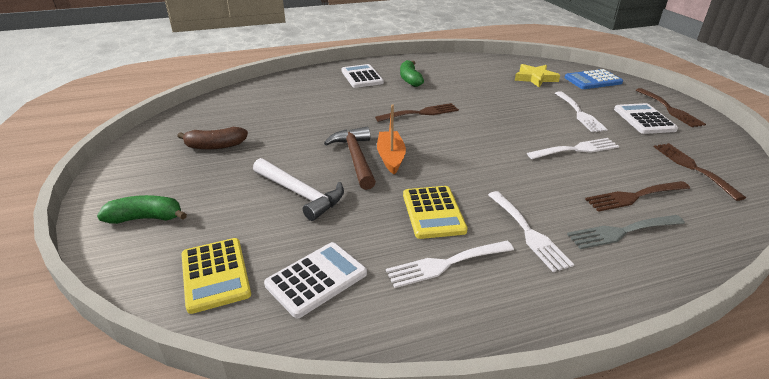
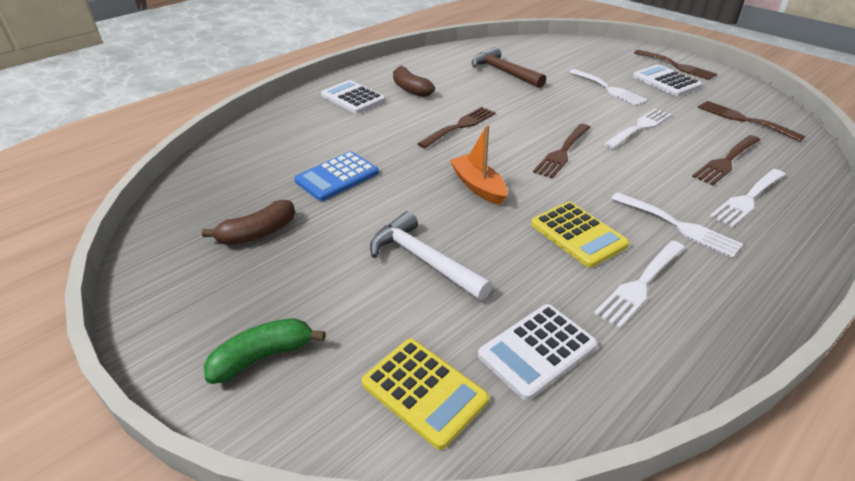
camera: 25 degrees left, 5 degrees up
white hammer [253,158,344,221] -> white hammer turned 150 degrees counterclockwise [370,211,493,301]
white calculator [264,242,367,318] -> white calculator turned 150 degrees counterclockwise [478,304,598,401]
brown hammer [324,126,376,190] -> brown hammer moved to [472,47,546,88]
green banana [400,60,424,87] -> brown banana [393,66,435,97]
yellow star [515,64,560,87] -> none
blue calculator [565,69,623,89] -> blue calculator moved to [294,151,379,201]
grey fork [567,215,685,249] -> white fork [709,169,786,228]
none -> brown fork [533,124,591,179]

